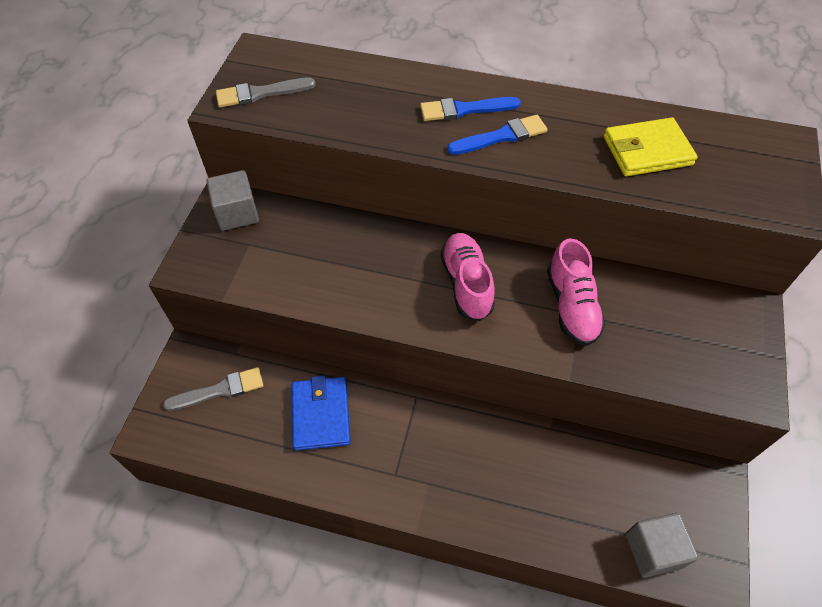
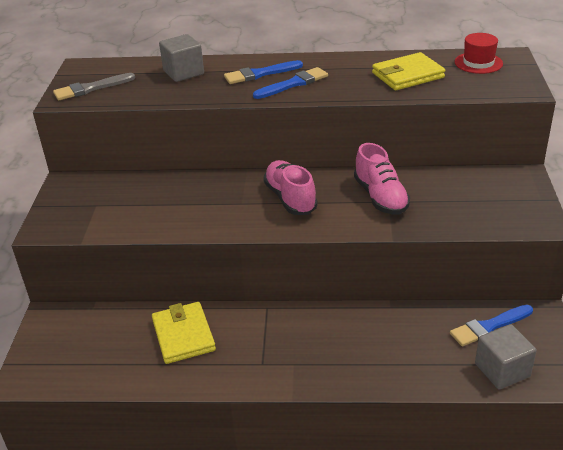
camera: 10 degrees left, 20 degrees down
grey brush [163,367,263,411] -> none
grey cube [206,170,259,231] -> grey cube moved to [159,34,204,82]
blue wallet [292,376,351,451] -> yellow wallet [152,302,216,364]
none -> blue brush [450,305,533,346]
none -> red hat [455,33,503,74]

